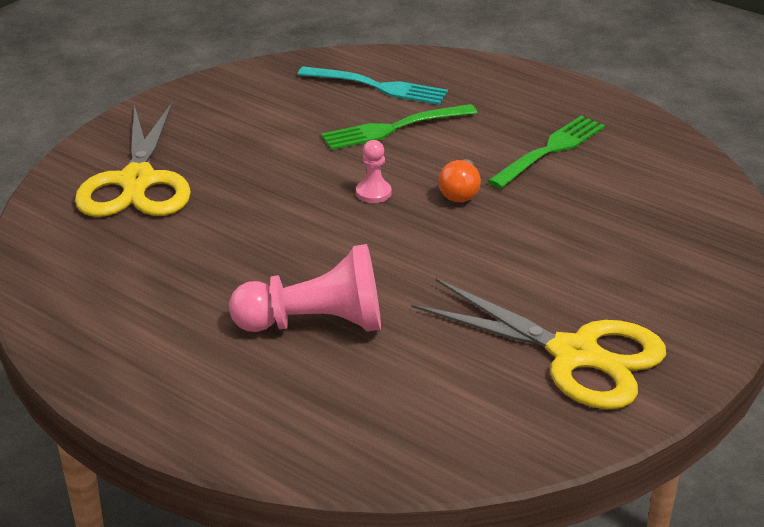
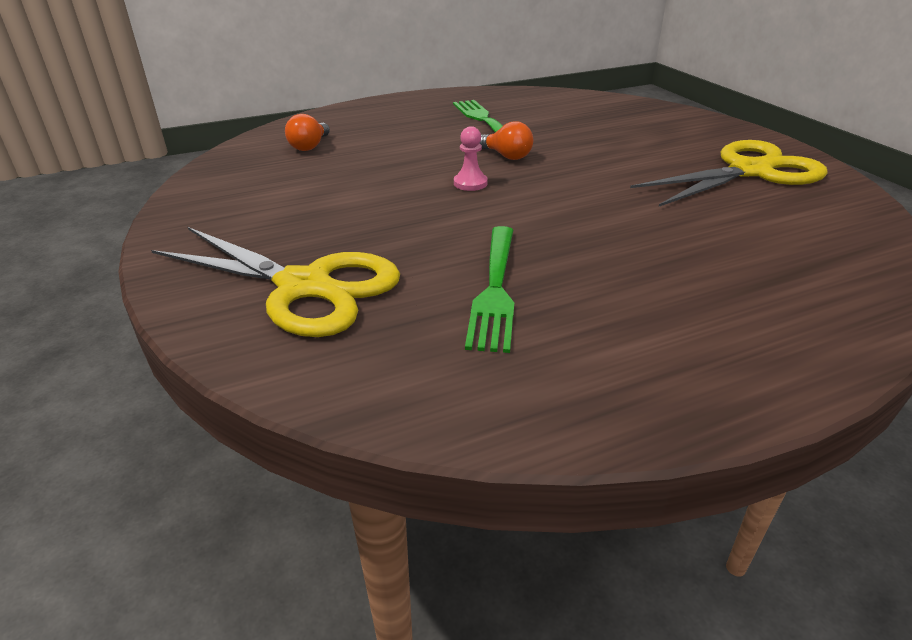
camera: 60 degrees left, 0 degrees up
pink pawn [229,244,381,332] -> none
turquoise fork [297,66,448,105] -> orange light bulb [285,114,330,151]
green fork [321,104,477,150] -> green fork moved to [465,226,514,353]

